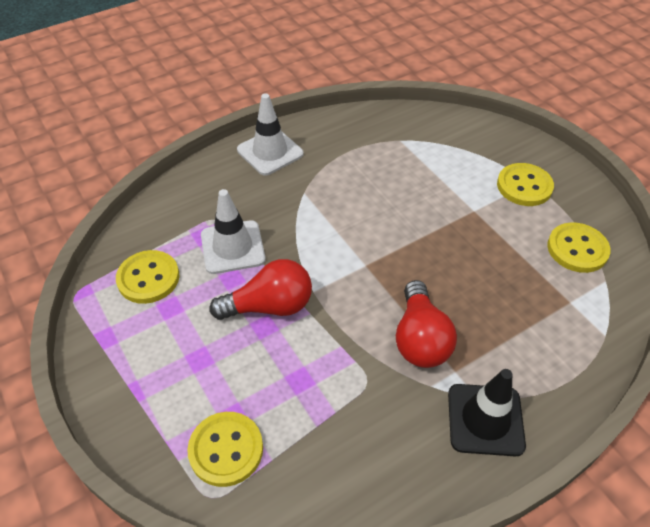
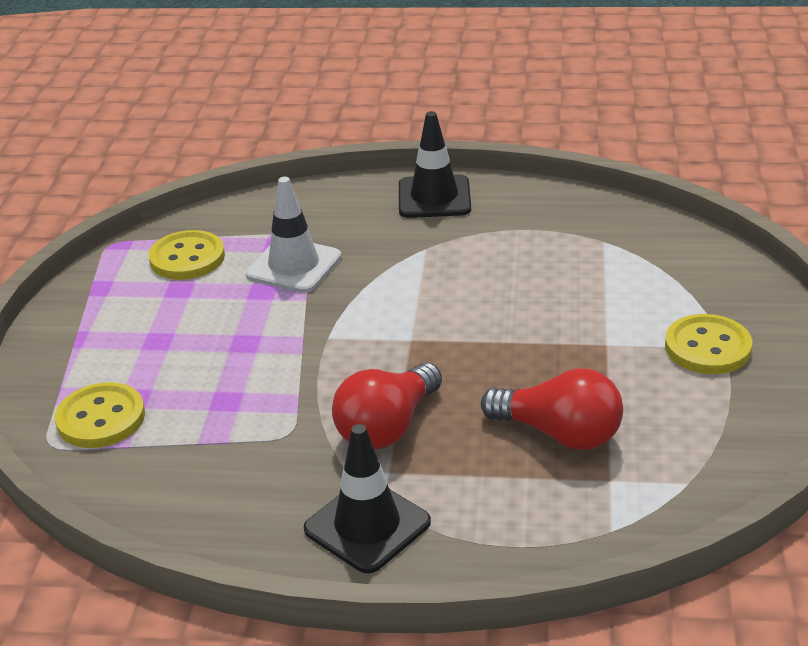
camera: 40 degrees right, 15 degrees down
red light bulb [209,259,312,320] -> red light bulb moved to [481,368,623,450]
white traffic cone [237,93,304,176] -> black traffic cone [399,111,471,218]
yellow button [547,222,611,273] -> none

